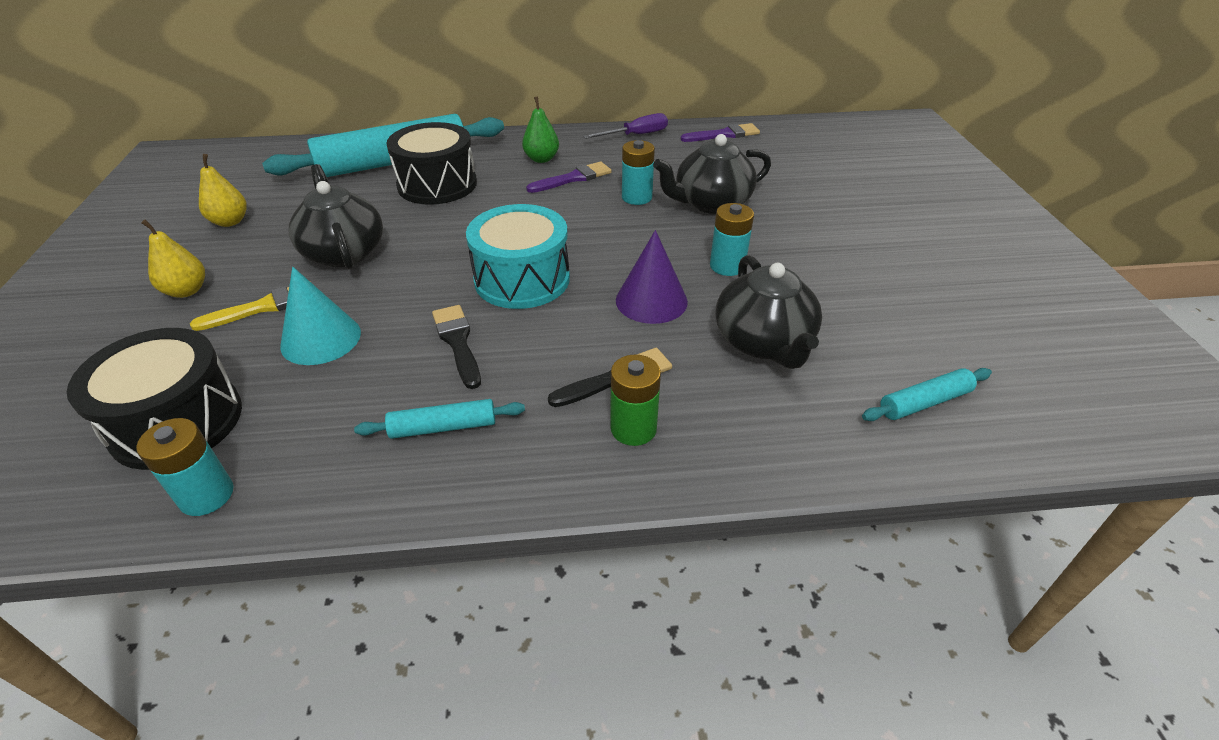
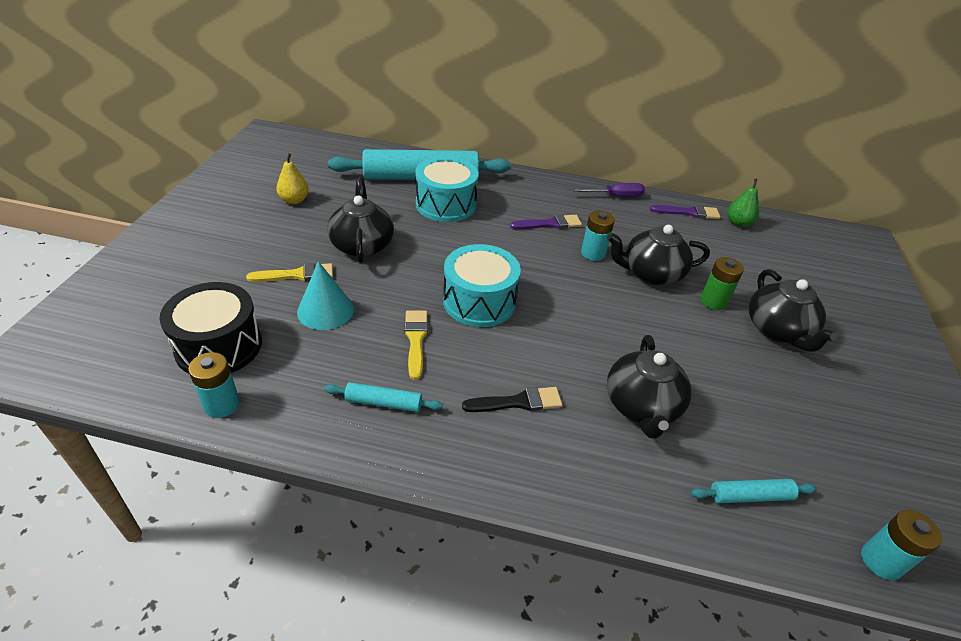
camera: 15 degrees right, 0 degrees up
yellow pear [141,219,205,298] -> none
black drum [387,122,477,205] -> turquoise drum [415,156,479,222]
black brush [432,305,481,389] -> yellow brush [404,310,428,380]
green pear [522,96,559,163] -> green pear moved to [728,179,759,227]
green battery [611,354,661,446] -> green battery moved to [700,257,744,310]
purple cone [616,230,688,324] -> none
turquoise battery [710,203,754,276] -> turquoise battery moved to [861,510,942,580]
none -> black teapot [749,269,838,352]

